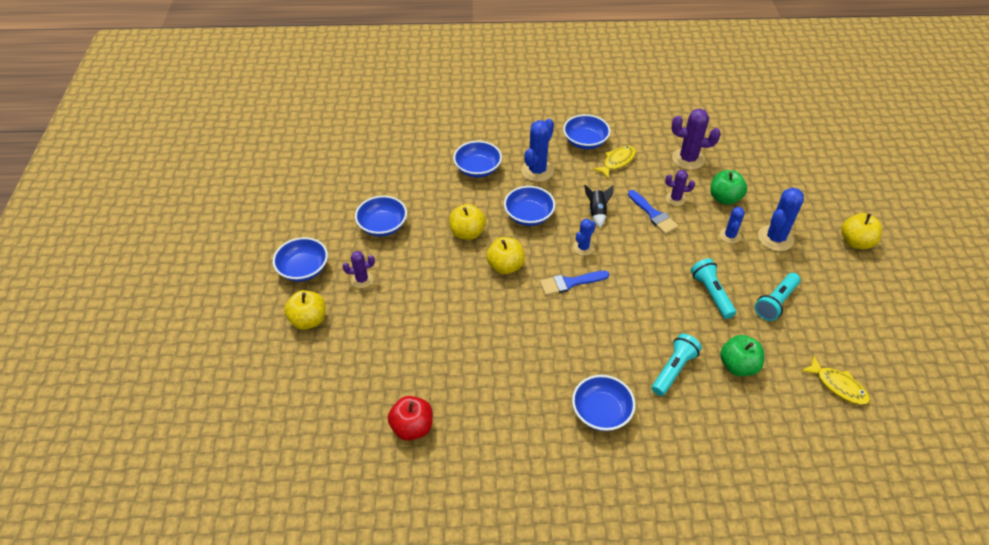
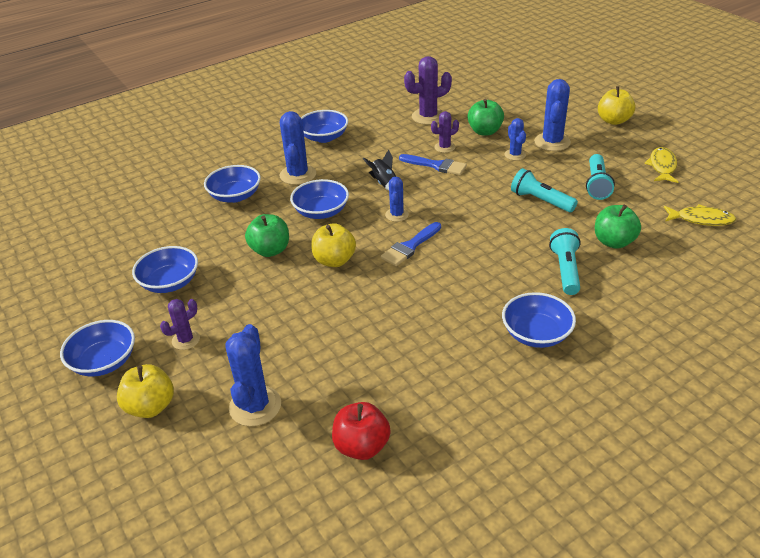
camera: 30 degrees left, 10 degrees down
yellow apple [449,204,486,240] -> green apple [245,214,289,257]
yellow fish [593,146,636,178] -> yellow fish moved to [644,147,678,183]
none -> blue cactus [225,324,281,426]

